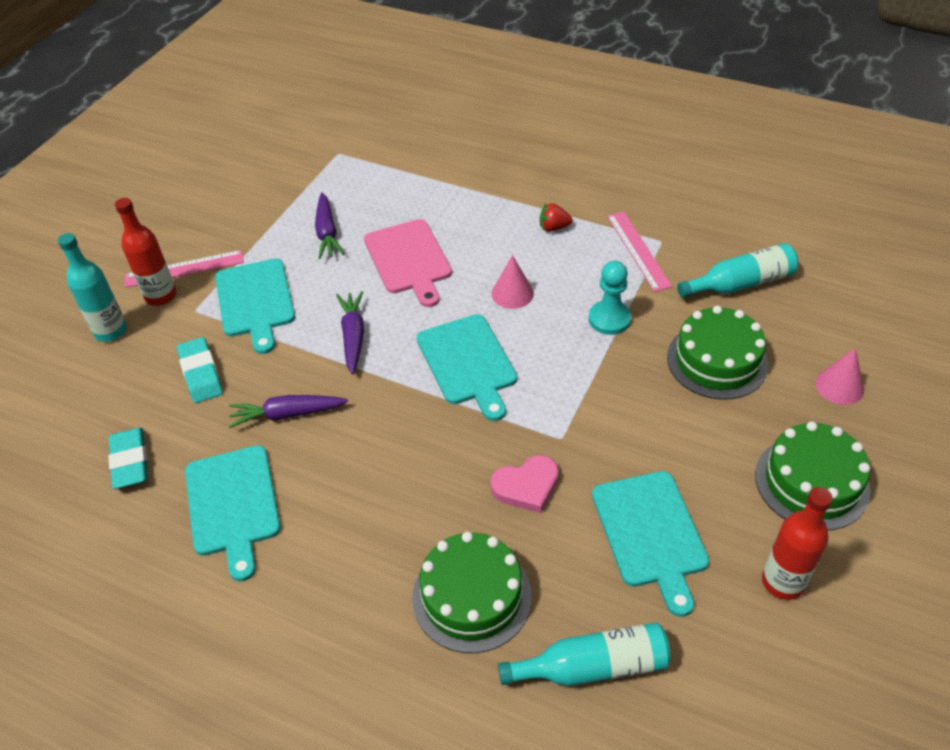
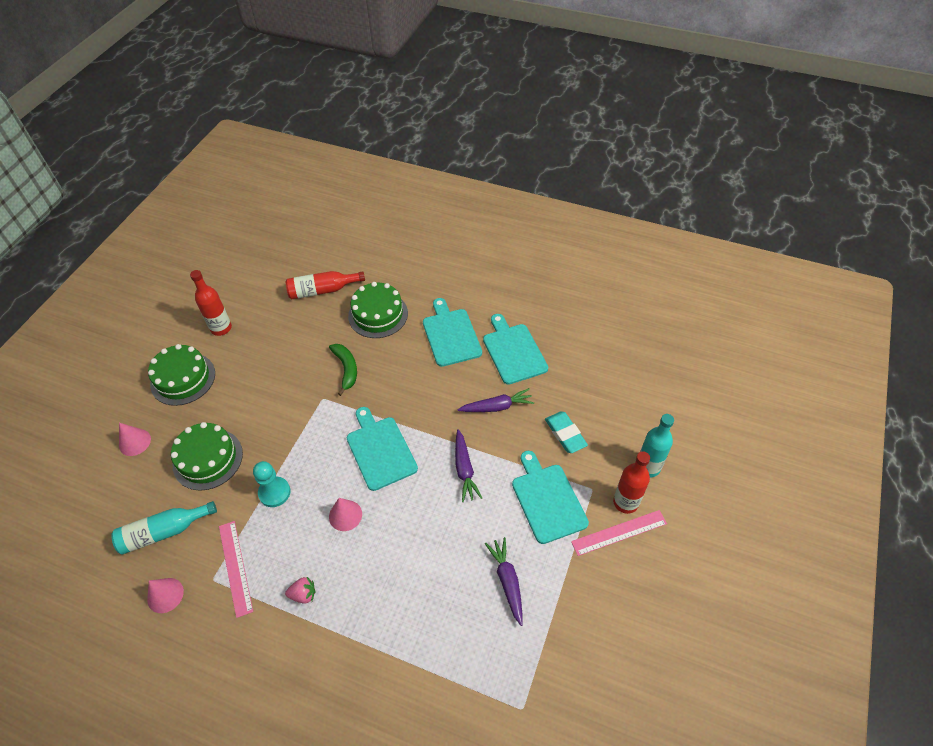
camera: 175 degrees right, 5 degrees up
turquoise eraser [108,428,148,489] -> none
pink cutting board [364,219,452,307] -> none
pink heart [490,455,559,513] -> green banana [329,344,357,396]
turquoise bottle [498,622,671,686] -> red bottle [286,271,365,299]
red strawberry [540,203,573,232] -> pink strawberry [285,577,316,604]
turquoise cutting board [592,471,709,617] -> turquoise cutting board moved to [423,298,482,367]
none -> pink cone [147,578,184,613]

